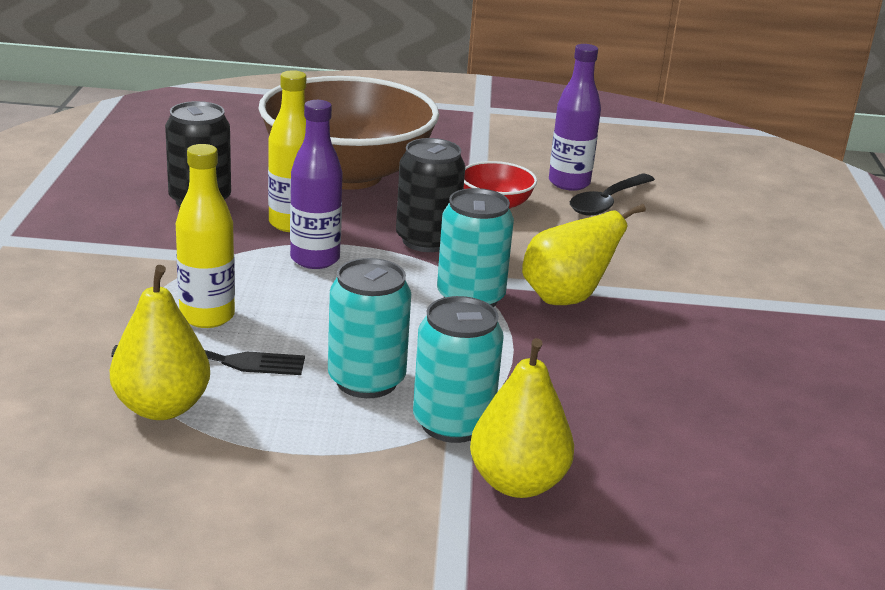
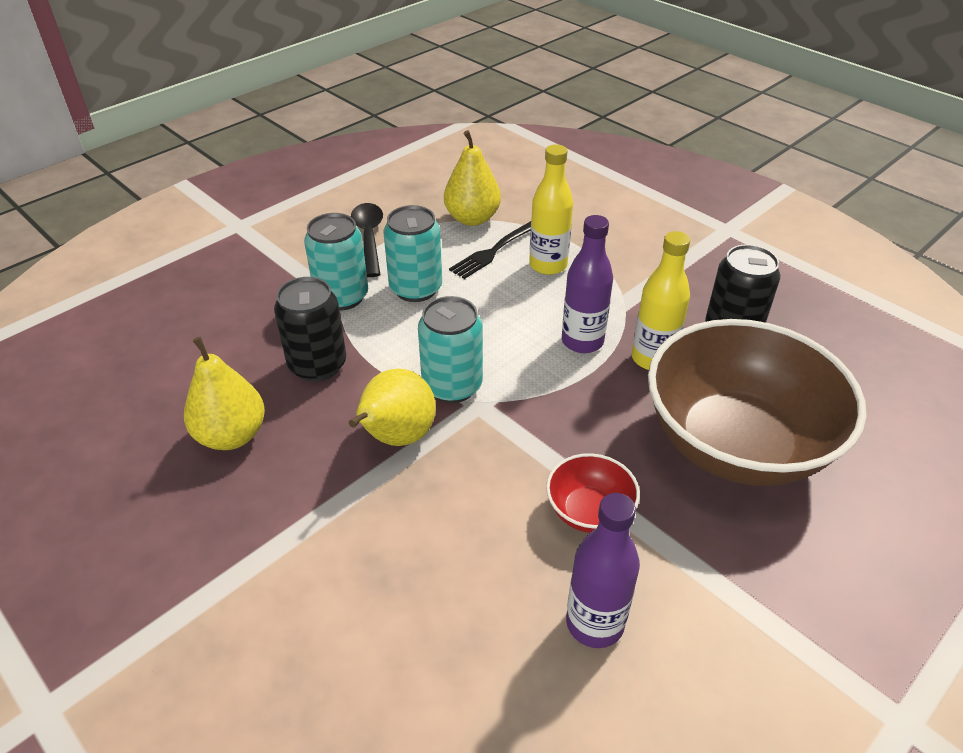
camera: 135 degrees right, 15 degrees up
black can [396,138,465,252] -> black can moved to [274,277,346,382]
yellow pear [470,338,574,498] -> yellow pear moved to [184,337,265,450]
black spoon [570,174,655,216] -> black spoon moved to [351,203,383,277]

